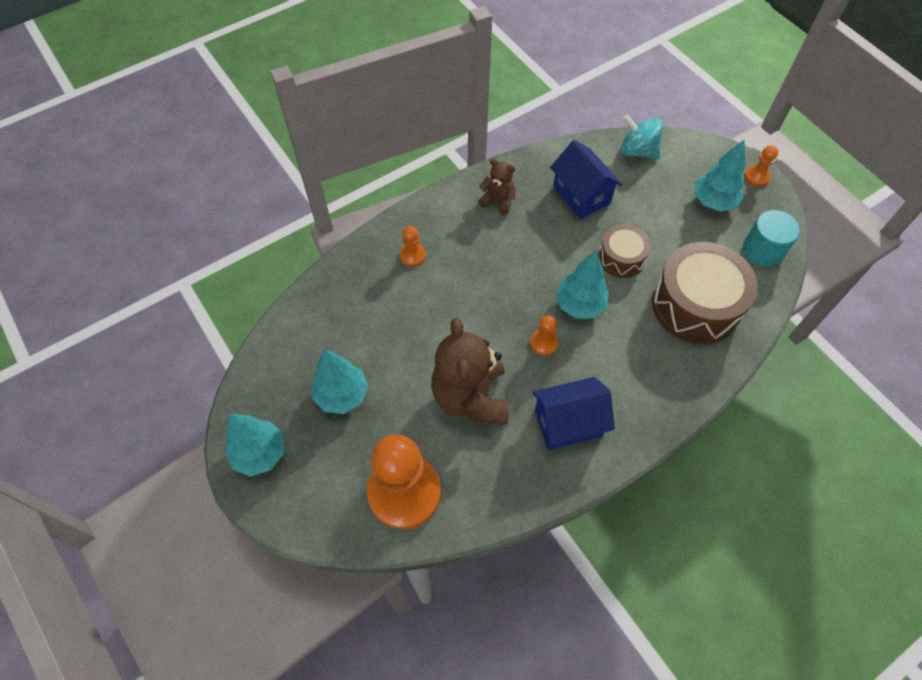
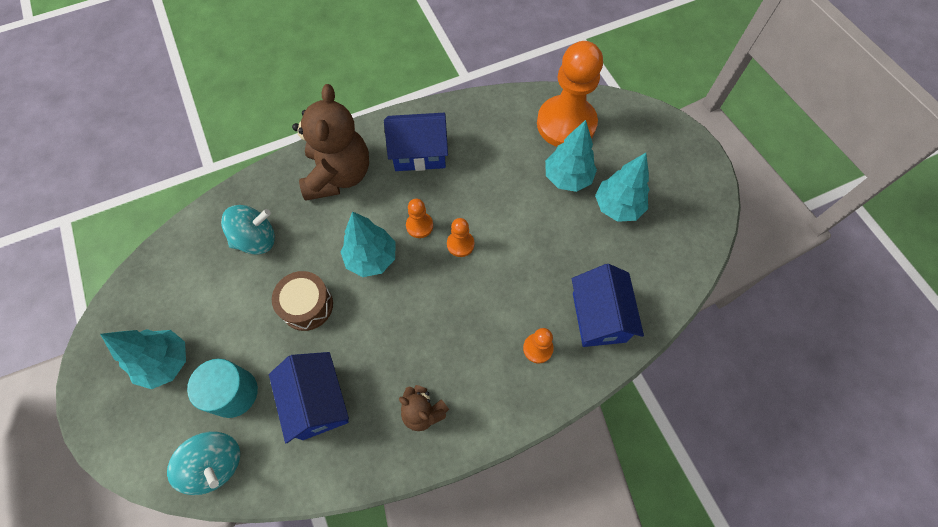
camera: 170 degrees left, 5 degrees up
turquoise tree [225,414,284,477] -> turquoise tree moved to [545,120,597,192]
brown teddy bear [431,318,510,425] -> brown teddy bear moved to [292,84,369,201]
brown drum [652,242,758,344] -> turquoise spinning top [221,205,275,254]
turquoise cylinder [743,210,800,267] -> turquoise cylinder moved to [187,359,258,418]
orange pawn [745,145,778,187] -> orange pawn moved to [447,218,474,257]
none -> blue house [572,264,644,347]

